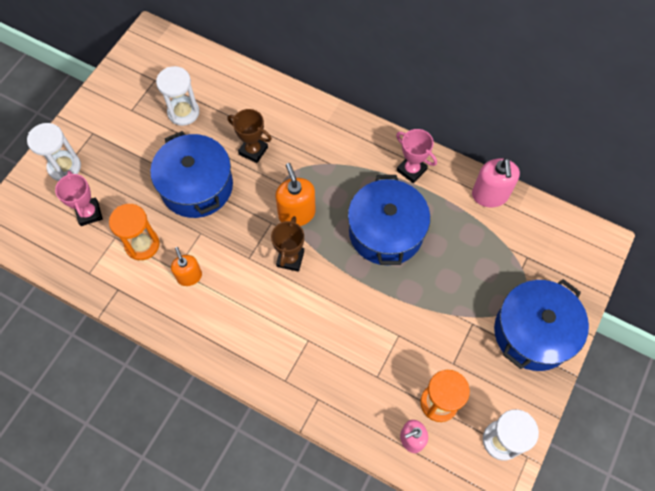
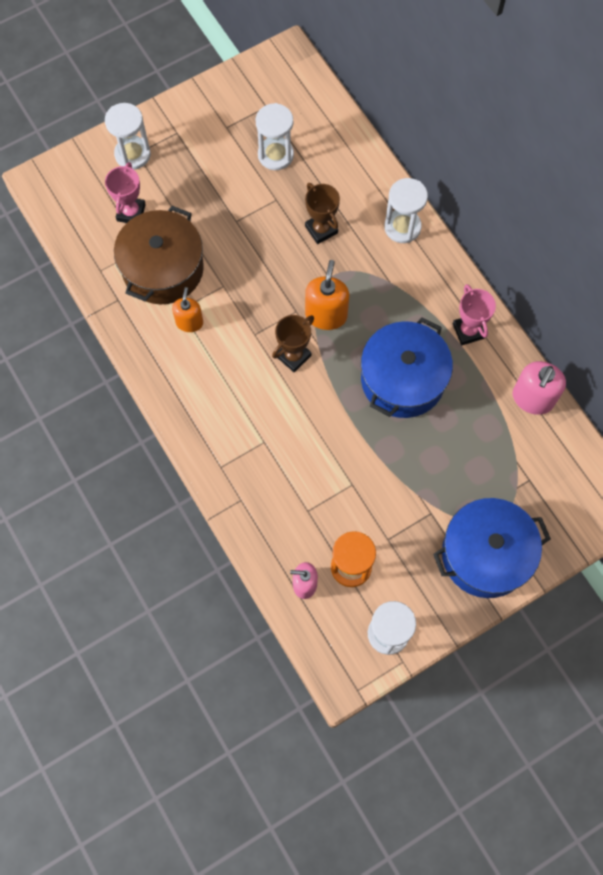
camera: 30 degrees right, 5 degrees up
orange hourglass [109,204,160,260] -> brown pot [114,206,204,304]
blue pot [150,131,233,218] -> none
none -> white hourglass [384,178,428,243]

